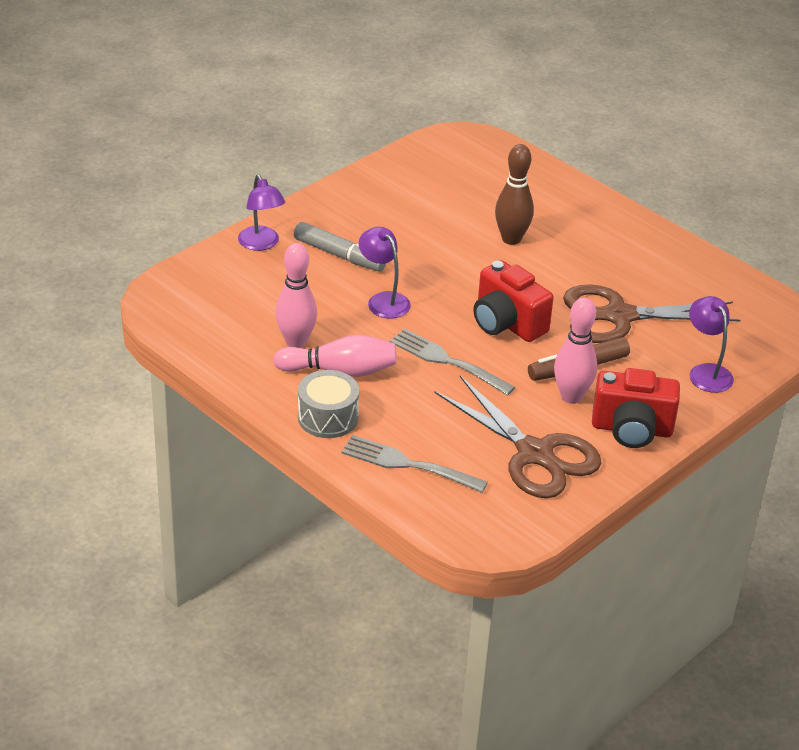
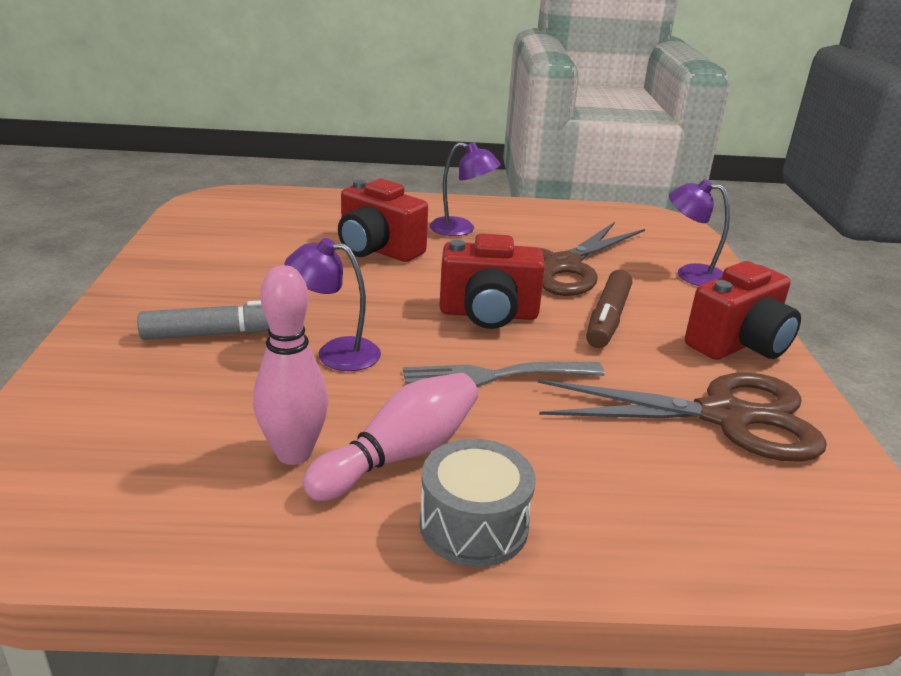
camera: 45 degrees left, 10 degrees down
purple lamp [238,174,285,251] -> purple lamp moved to [430,142,501,236]
grey fork [341,435,488,493] -> none
brown bowling pin [495,144,534,245] -> red camera [338,179,428,262]
pink bowling pin [554,297,597,404] -> none

